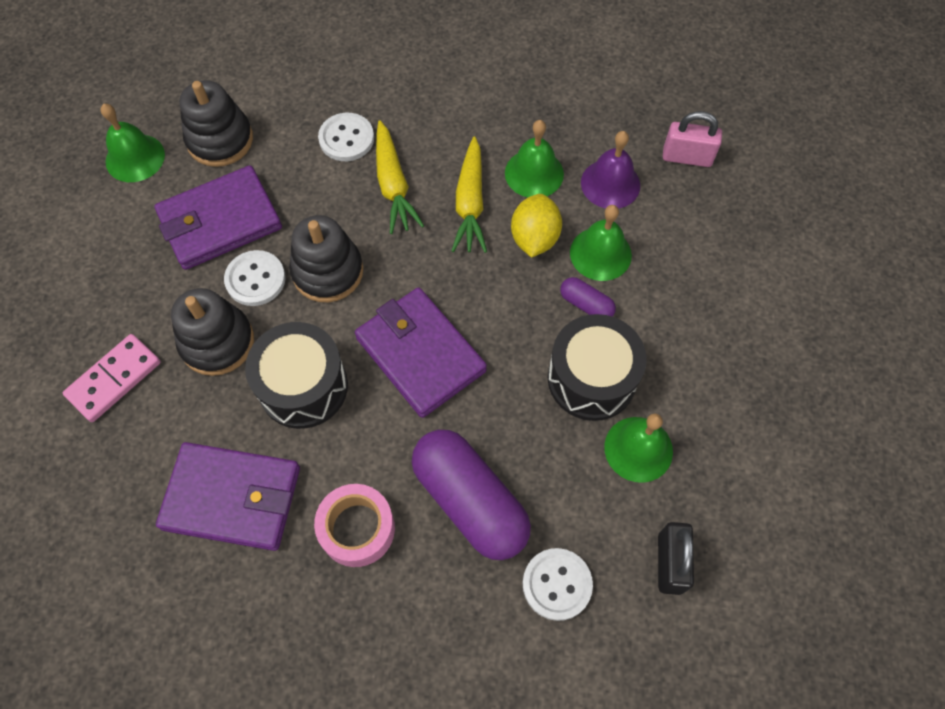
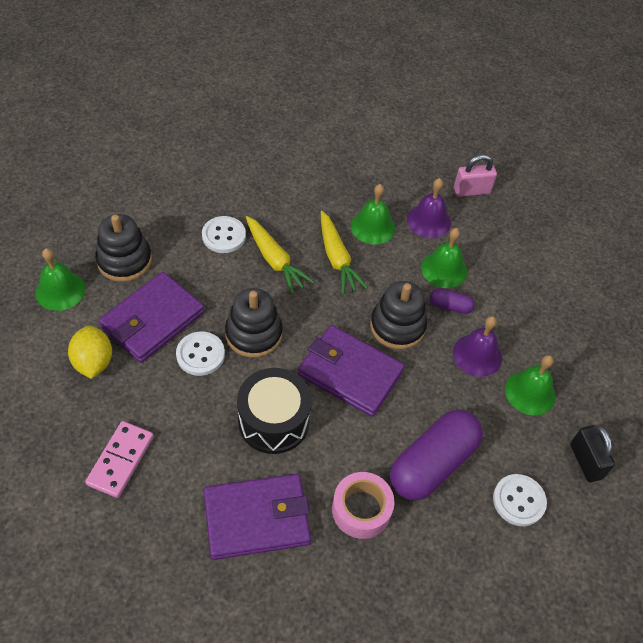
camera: 25 degrees left, 10 degrees down
black stacking toy [171,288,254,376] -> black stacking toy moved to [370,281,427,349]
purple capsule [412,430,531,560] -> purple capsule turned 75 degrees counterclockwise [390,409,483,500]
yellow lemon [511,194,562,258] -> yellow lemon moved to [68,326,112,379]
black drum [548,314,647,421] -> purple bell [453,316,502,377]

